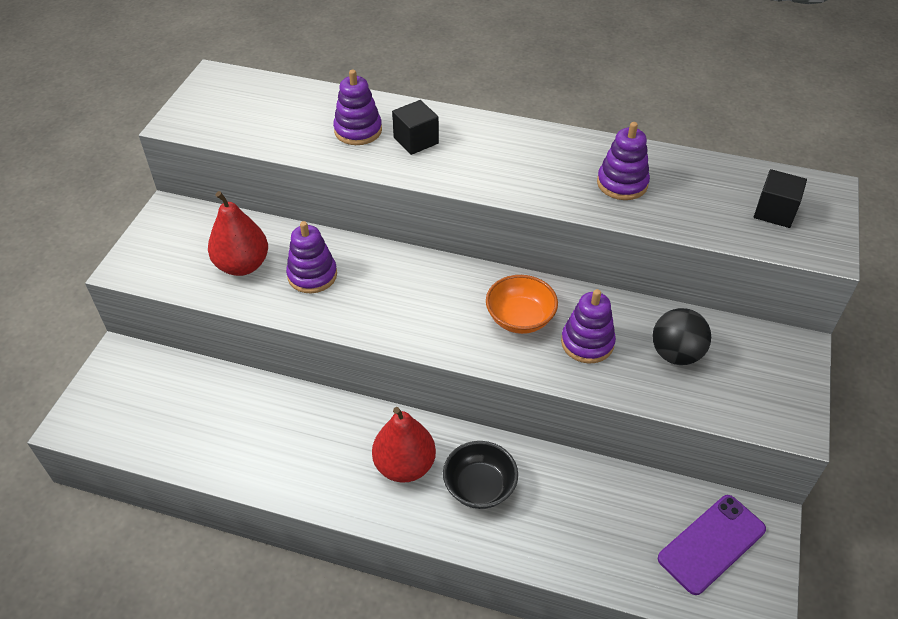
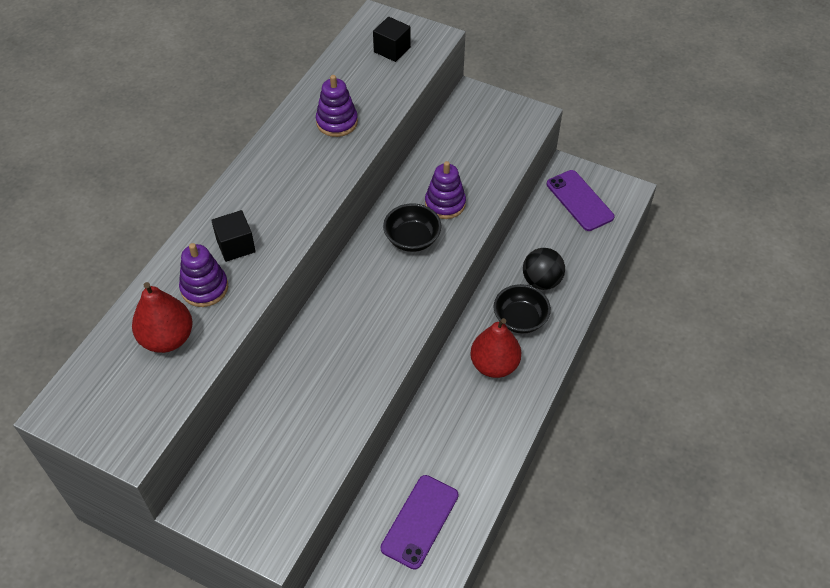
camera: 80 degrees left, 5 degrees up
red pear [208,191,268,276] -> red pear moved to [132,282,193,353]
purple stacking toy [286,221,337,293] -> none
orange bowl [486,275,558,334] -> black bowl [383,203,442,252]
black ball [652,308,711,365] -> black ball moved to [523,248,565,290]
none -> purple phone [381,475,458,570]

